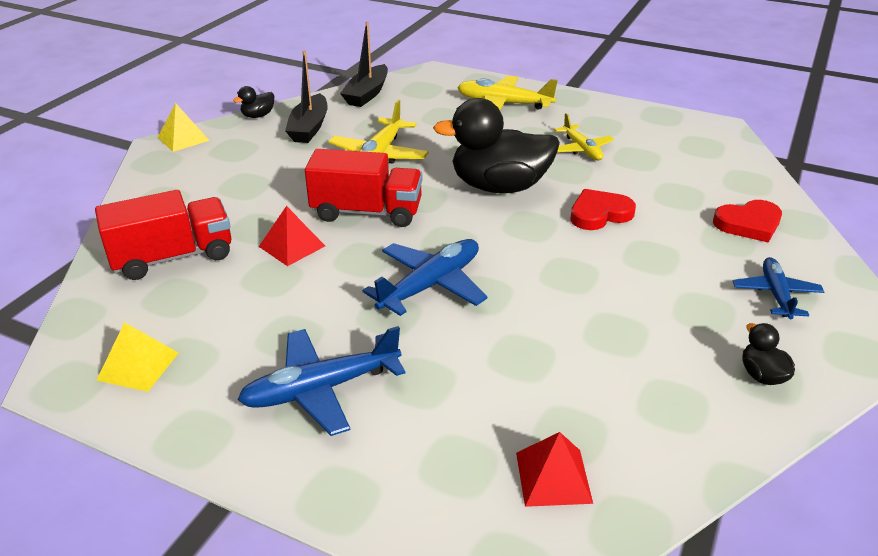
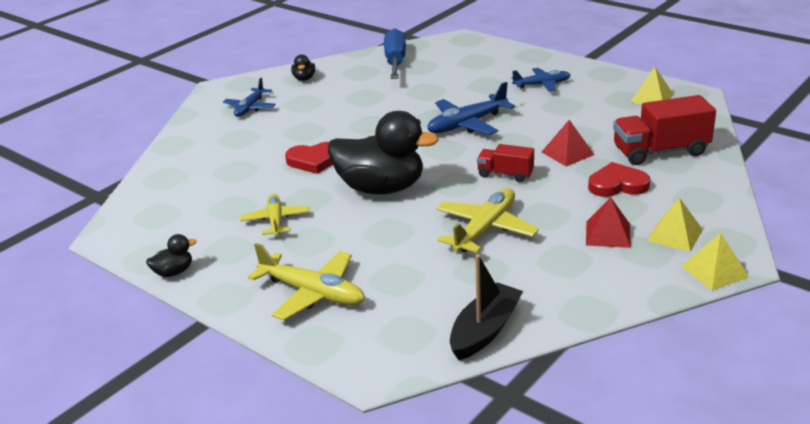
camera: 165 degrees left, 5 degrees down
black duck [233,86,274,118] -> black duck moved to [146,234,197,277]
blue plane [237,326,406,436] -> blue plane [512,68,571,92], size x0.66
black boat [285,51,328,143] -> none
red truck [305,149,422,227] -> red truck [477,144,534,182], size x0.58
red pyramid [516,432,593,507] -> red pyramid moved to [586,197,631,248]
red heart [713,200,782,243] -> red heart moved to [588,162,650,197]
none -> blue screwdriver [384,28,406,79]
none -> yellow pyramid [647,198,703,252]

